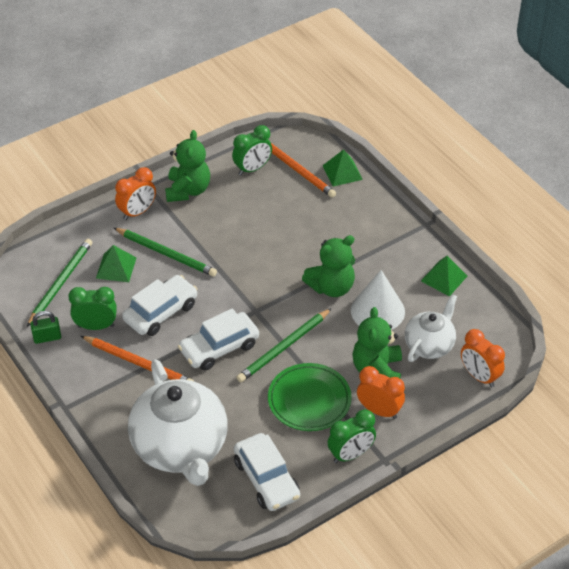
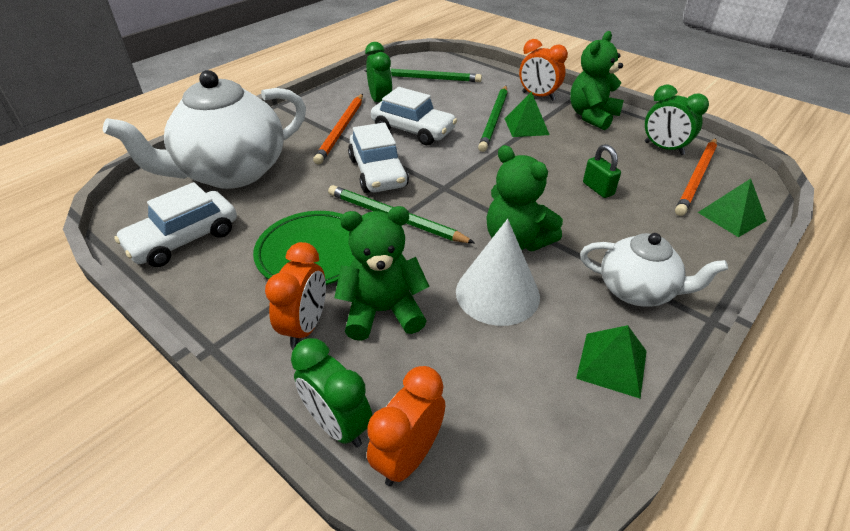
camera: 75 degrees right, 5 degrees down
green padlock [30,311,61,344] -> green padlock moved to [583,144,621,198]
green pyramid [96,245,137,282] -> green pyramid moved to [504,92,550,137]
green teddy bear [165,130,210,202] -> green teddy bear turned 135 degrees clockwise [570,31,624,130]
white car [178,308,259,371] -> white car turned 150 degrees counterclockwise [348,122,409,193]
green clock [328,409,376,463] -> green clock moved to [291,338,372,448]
white teapot [405,294,457,362] -> white teapot moved to [580,233,728,307]

